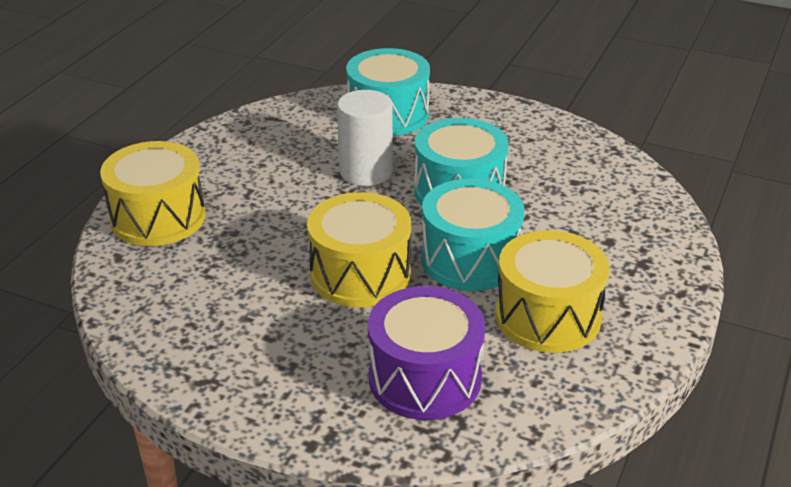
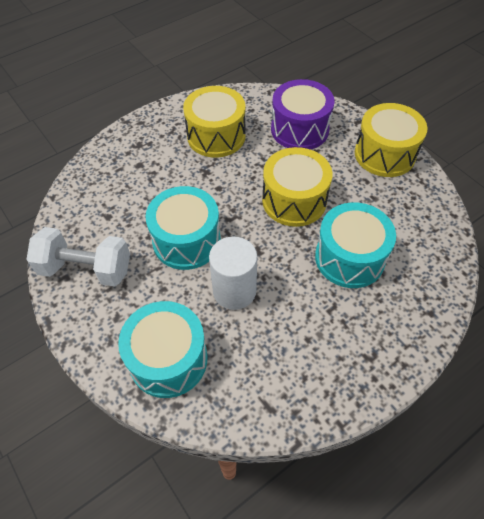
camera: 150 degrees left, 20 degrees up
yellow drum [100,141,206,246] -> yellow drum moved to [355,103,427,177]
turquoise drum [421,179,524,291] -> turquoise drum moved to [315,202,396,288]
none -> white dumbbell [26,227,130,287]

